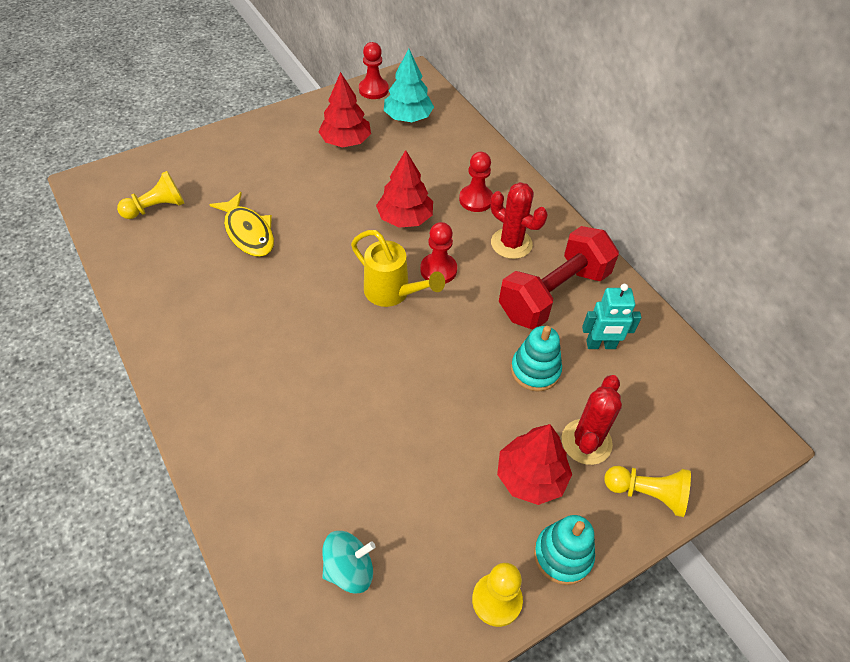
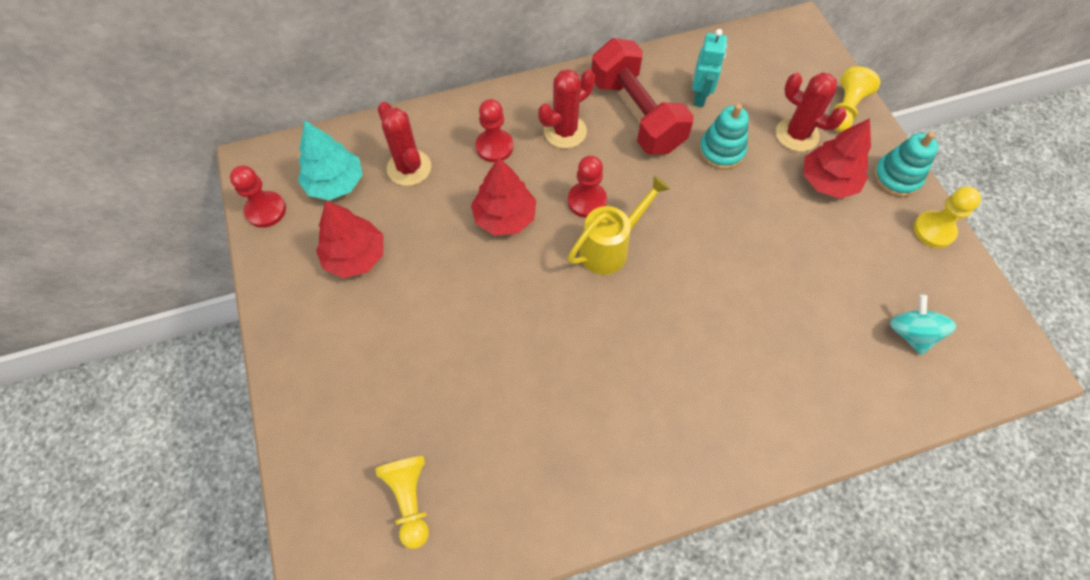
camera: 75 degrees left, 10 degrees up
yellow fish [209,192,274,257] -> none
none -> red cactus [378,102,431,186]

